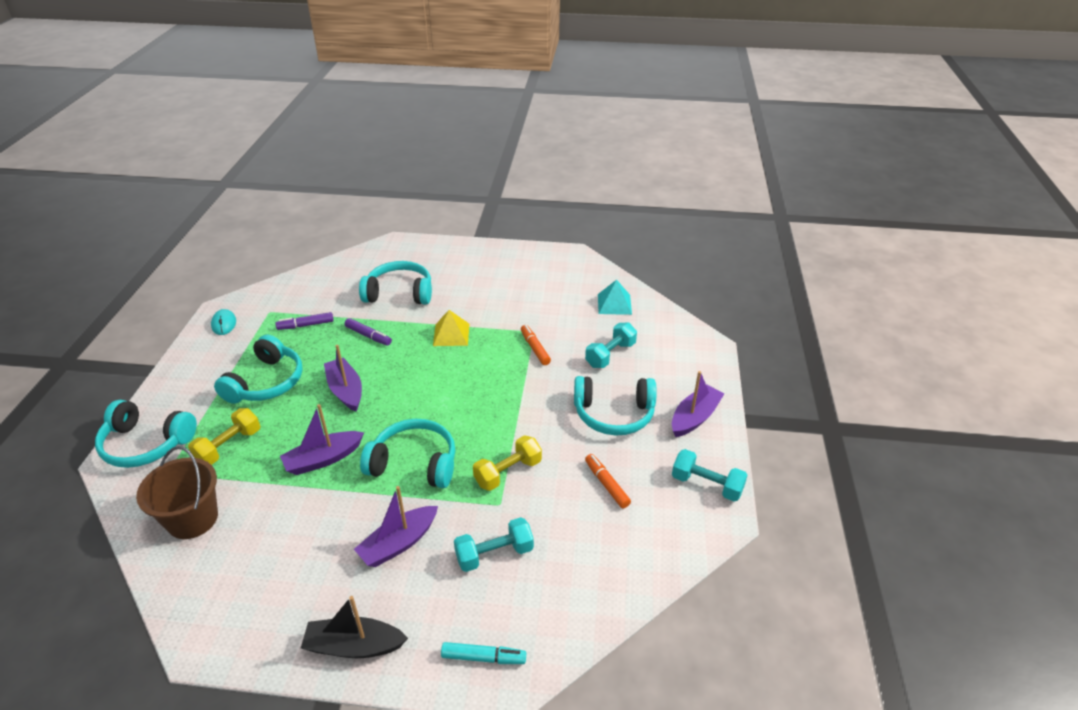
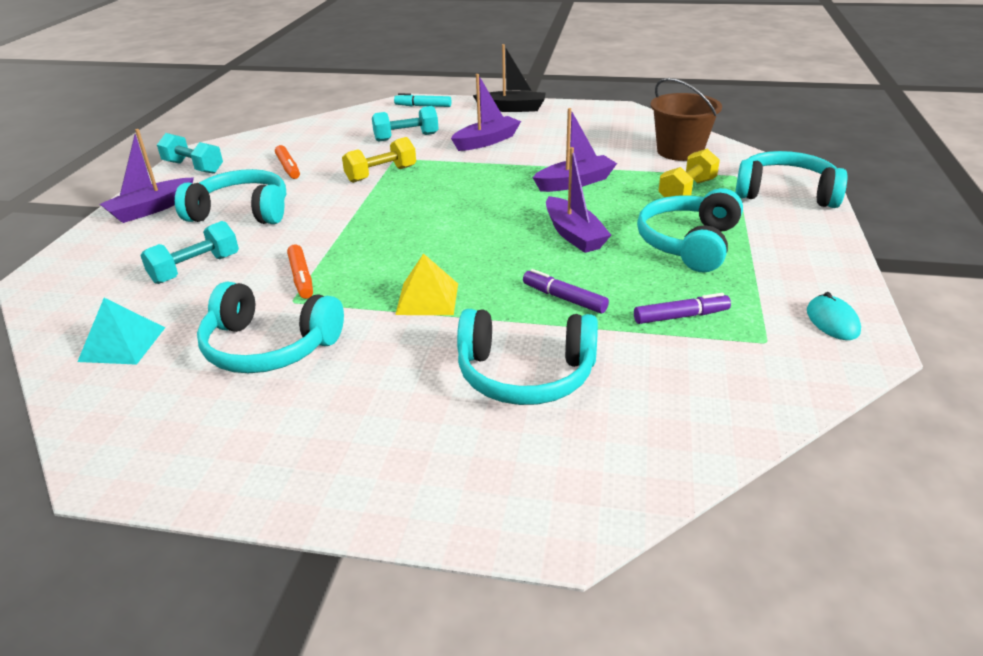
camera: 175 degrees left, 5 degrees down
turquoise headphones [360,419,455,488] -> turquoise headphones moved to [197,281,344,373]

